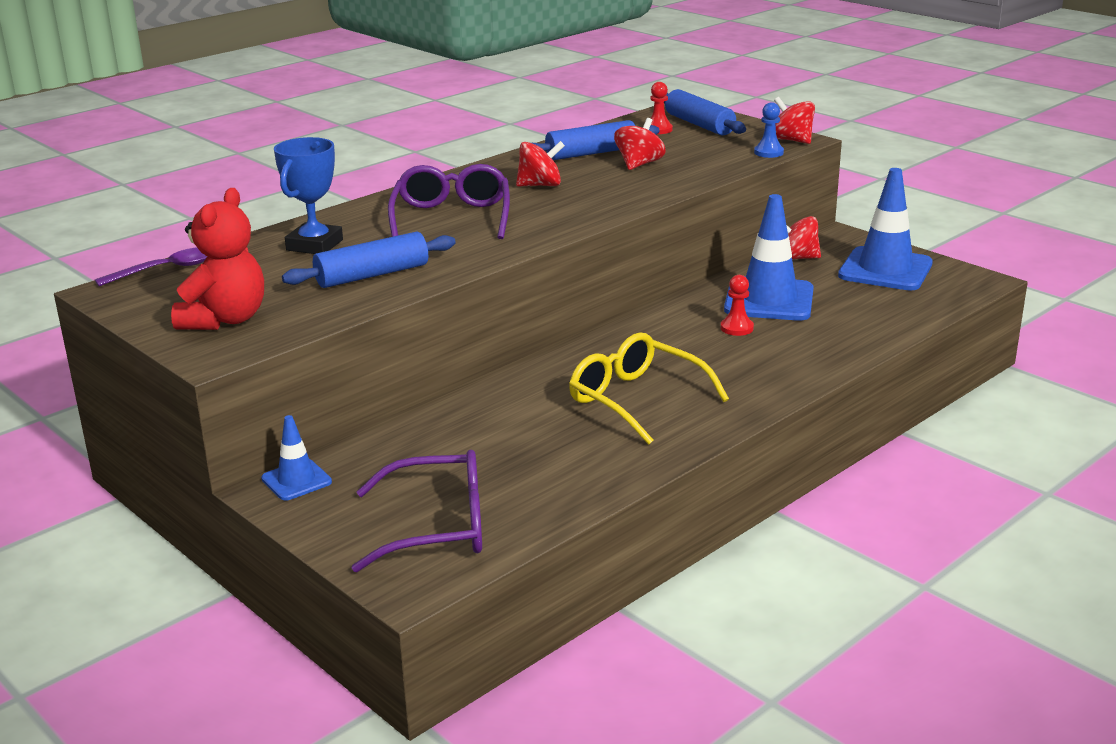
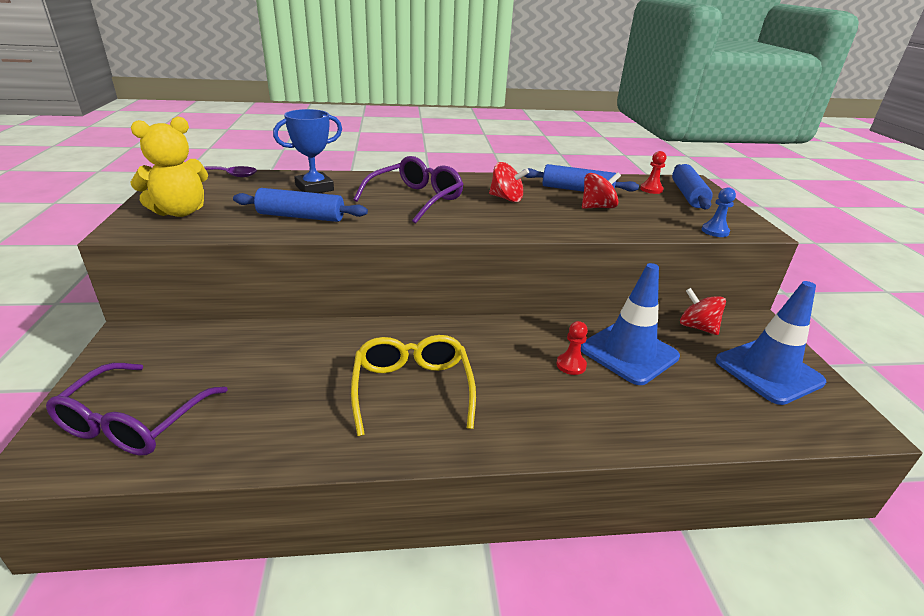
camera: 35 degrees right, 5 degrees up
red teddy bear [171,188,264,330] -> yellow teddy bear [130,116,208,217]
blue traffic cone [261,415,332,500] -> none
purple glasses [352,450,482,572] -> purple glasses turned 75 degrees clockwise [46,363,228,456]
red spinning top [774,97,815,144] -> none

